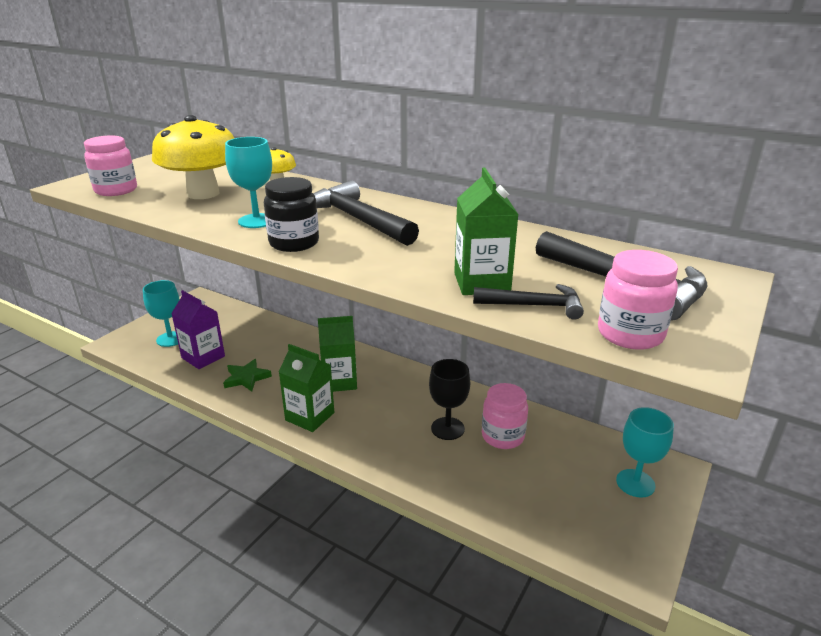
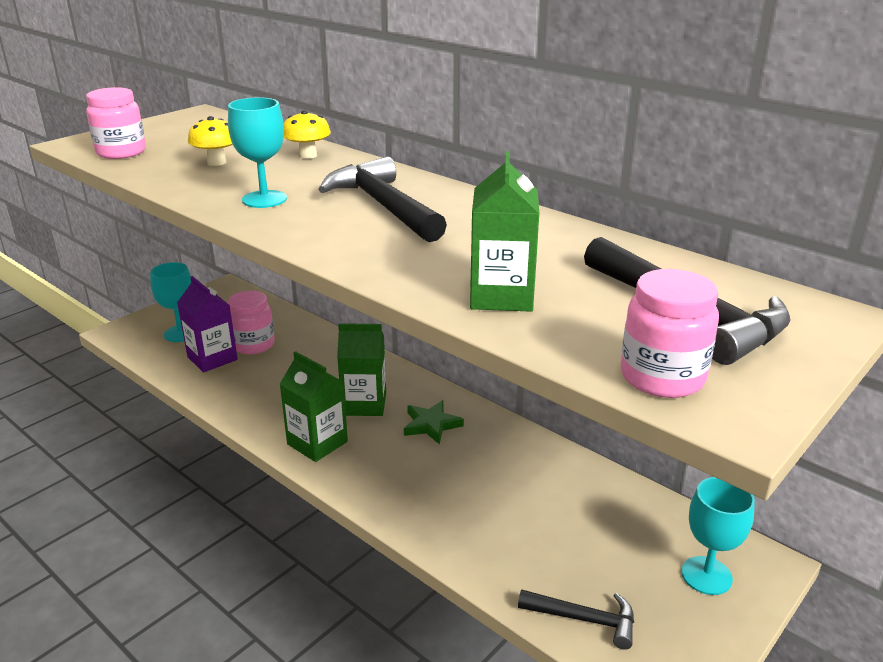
camera: 10 degrees right, 0 degrees up
yellow mushroom [152,115,234,199] -> yellow mushroom [188,116,233,166], size x0.50
green star [223,359,272,392] -> green star moved to [404,400,464,445]
black jar [264,177,319,252] -> none
black goblet [429,359,470,440] -> none
black hammer [473,284,584,320] -> black hammer moved to [518,589,634,650]
pink jar [482,383,528,449] -> pink jar moved to [228,291,275,354]

